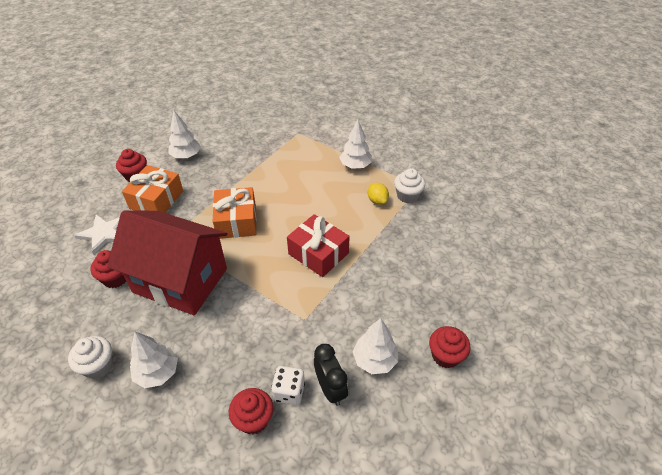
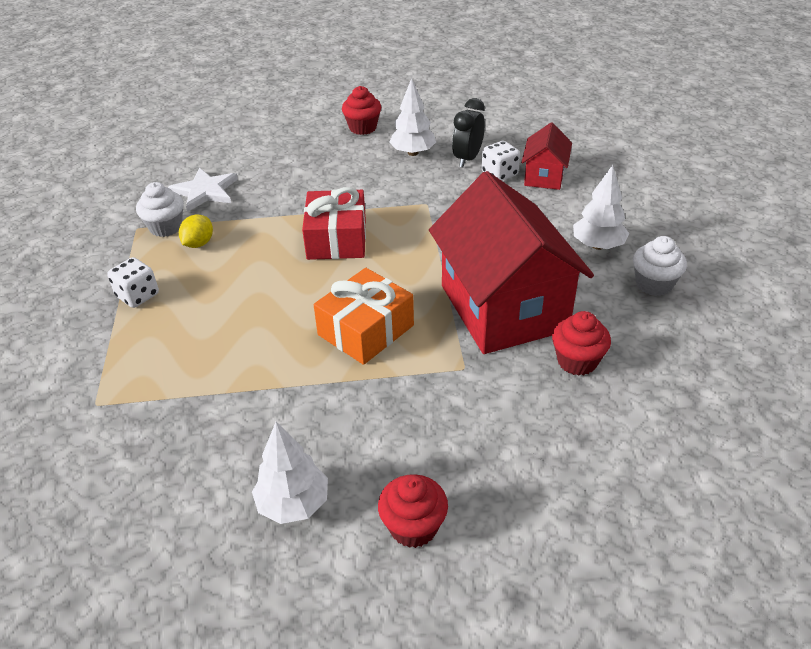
camera: 130 degrees left, 5 degrees down
white star [74,214,120,255] -> white star moved to [168,168,238,212]
orange gift [122,165,183,213] -> none
red cupcake [229,388,274,434] -> red house [521,122,572,190]
white tree [339,120,372,169] -> white dice [107,257,159,308]

